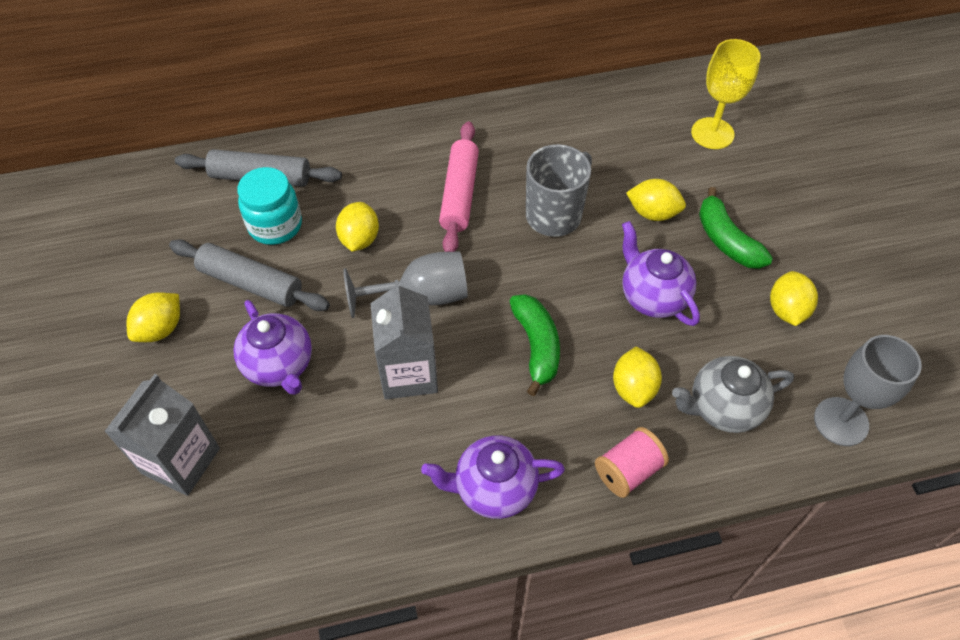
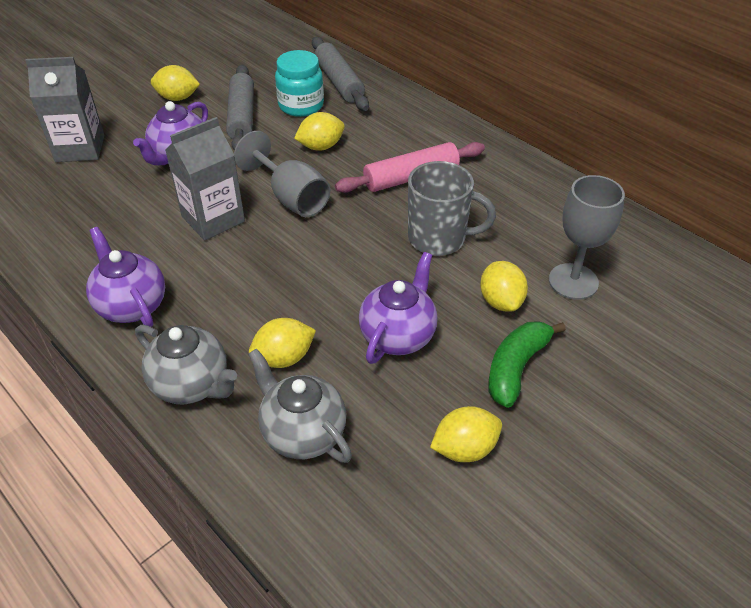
camera: 60 degrees right, 10 degrees down
green banana [510,294,560,396] -> none
pink spool [595,427,669,498] -> grey teapot [135,325,237,404]
yellow goblet [691,39,761,149] -> none
grey goblet [814,335,922,446] -> grey goblet moved to [549,175,625,300]

